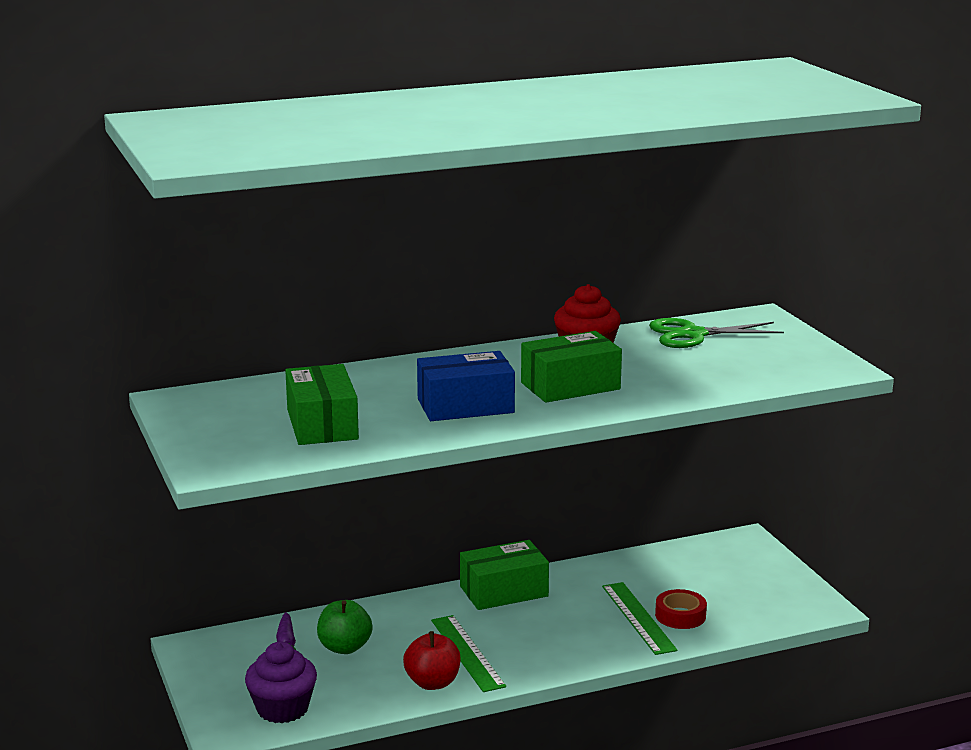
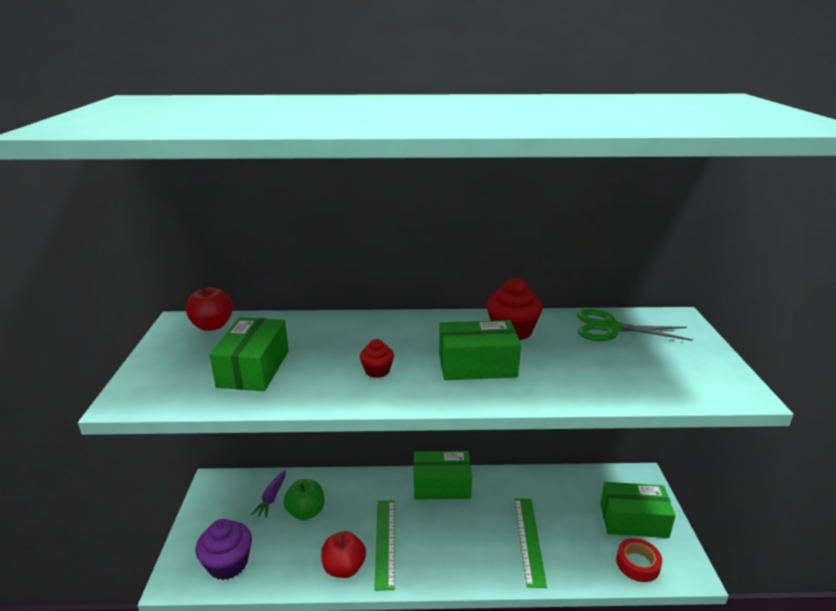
camera: 20 degrees right, 5 degrees up
blue box [417,351,515,421] -> red cupcake [360,339,394,378]
red tape [655,589,707,629] -> red tape moved to [616,538,662,582]
none -> red apple [186,285,233,331]
none -> green box [600,482,676,538]

